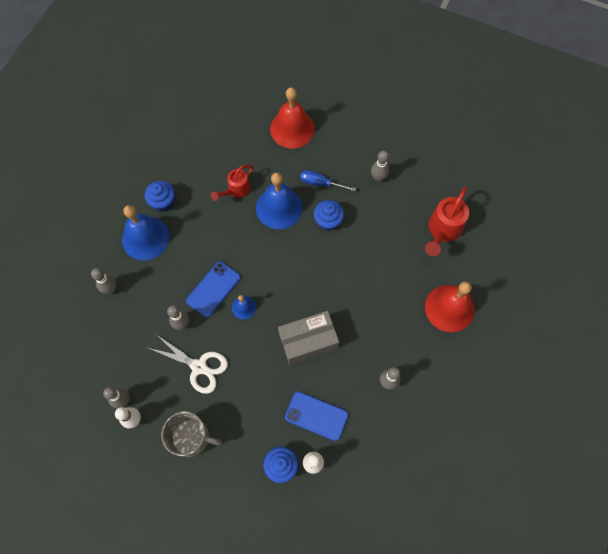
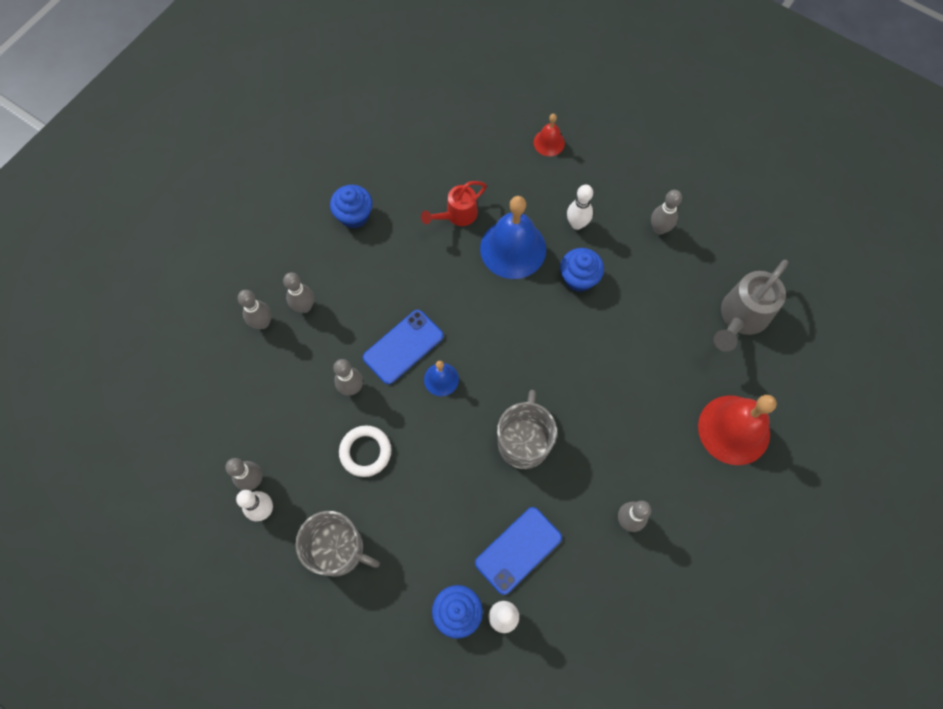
camera: 10 degrees right, 0 degrees up
blue bell [122,205,170,260] -> none
white scissors [148,335,228,394] -> white ring [339,425,391,477]
red bell [270,87,315,149] -> red bell [534,114,565,156], size x0.50
grey box [278,311,339,365] -> grey mug [497,390,557,469]
blue phone [285,391,348,441] -> blue phone turned 75 degrees counterclockwise [475,507,562,595]
blue screwdriver [300,170,356,191] -> white bowling pin [567,185,593,230]
red watering can [425,187,469,256] -> grey watering can [714,260,788,352]
none -> grey bowling pin [283,273,314,313]

